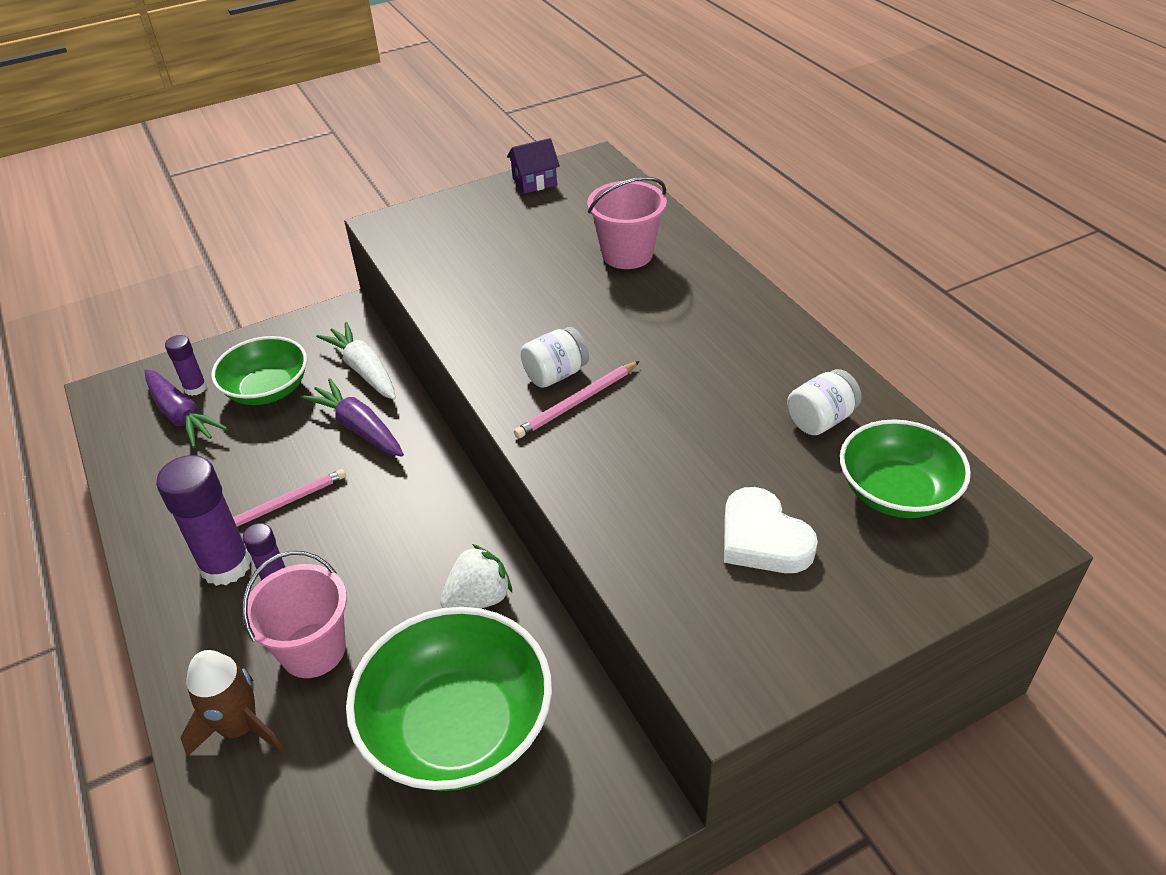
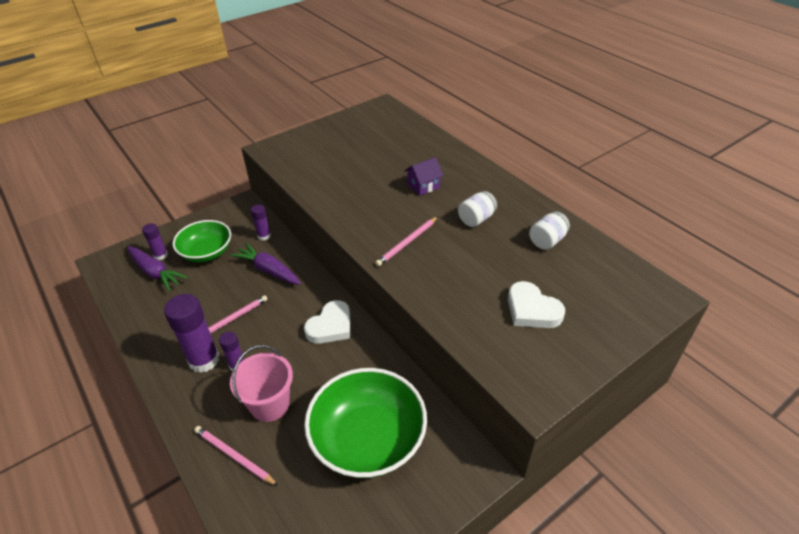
camera: 10 degrees left, 0 degrees up
brown rocket [180,650,284,757] -> pink pencil [194,426,278,486]
white carrot [316,322,396,400] -> purple glue stick [251,204,271,241]
white strawberry [440,544,512,609] -> none
purple house [507,138,560,194] -> purple house moved to [405,157,444,196]
white jar [521,327,589,388] -> white jar moved to [458,191,497,227]
pink bucket [587,177,667,269] -> none
green bowl [840,419,971,518] -> none
none -> white heart [304,300,350,344]

